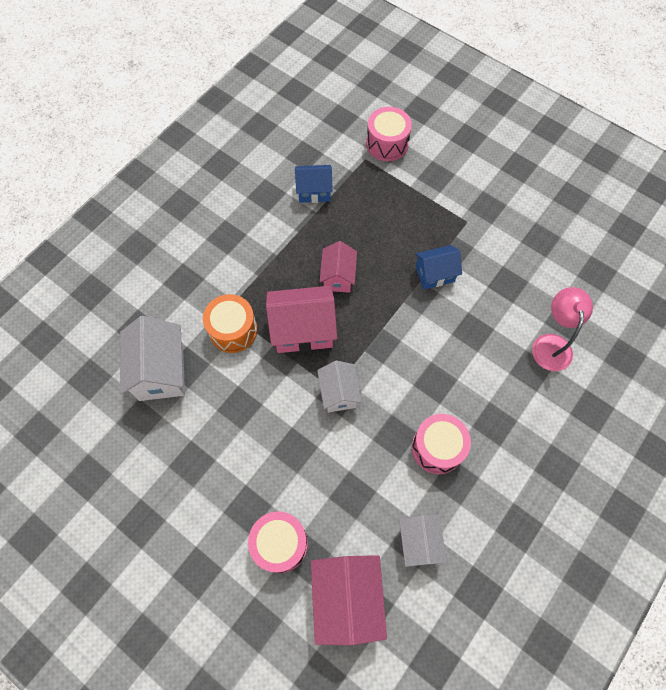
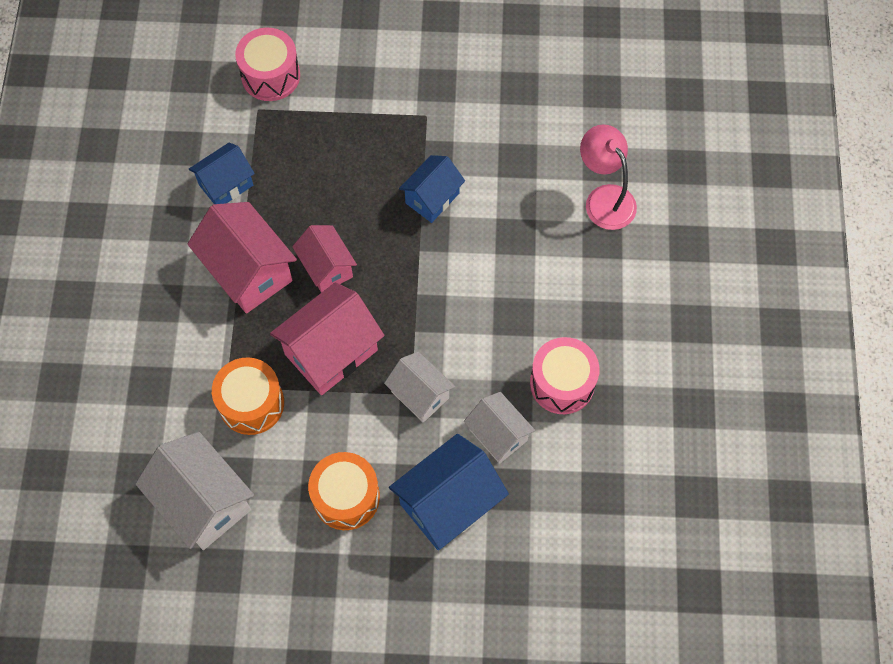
camera: 35 degrees left, 0 degrees up
pink drum [248,511,308,573] -> none
pink house [311,555,387,645] -> pink house moved to [187,202,297,313]
white house [399,515,447,567] -> white house moved to [464,392,535,464]
none -> orange drum [308,452,380,530]
none -> blue house [389,434,509,550]

